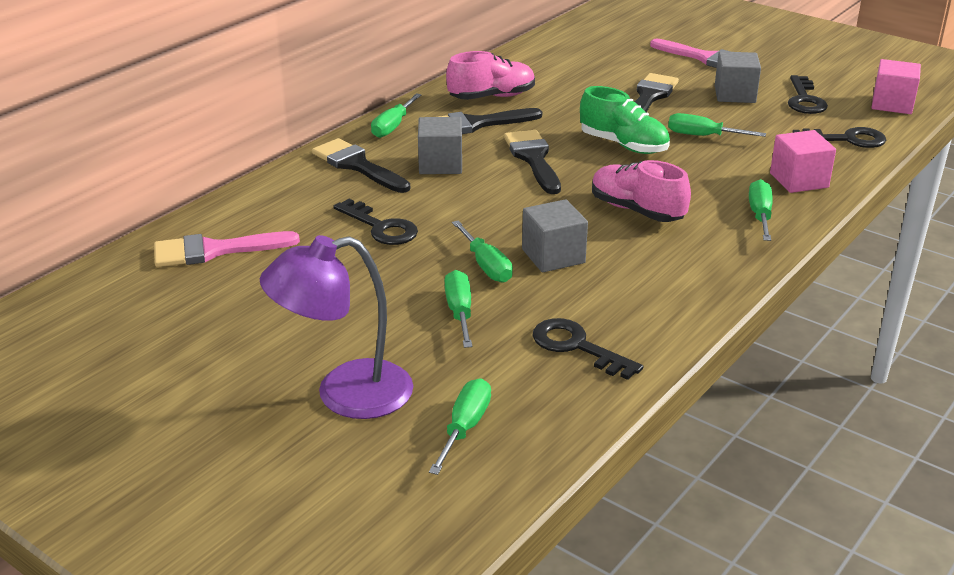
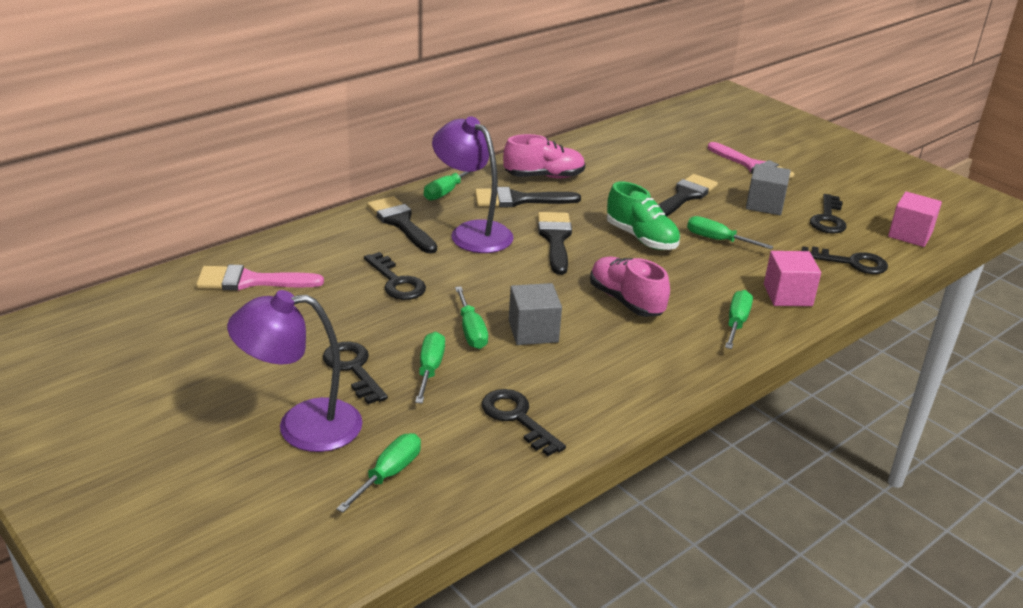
camera: 10 degrees right, 0 degrees up
grey cube [418,117,462,174] -> purple lamp [432,116,514,253]
none -> black key [323,342,388,404]

